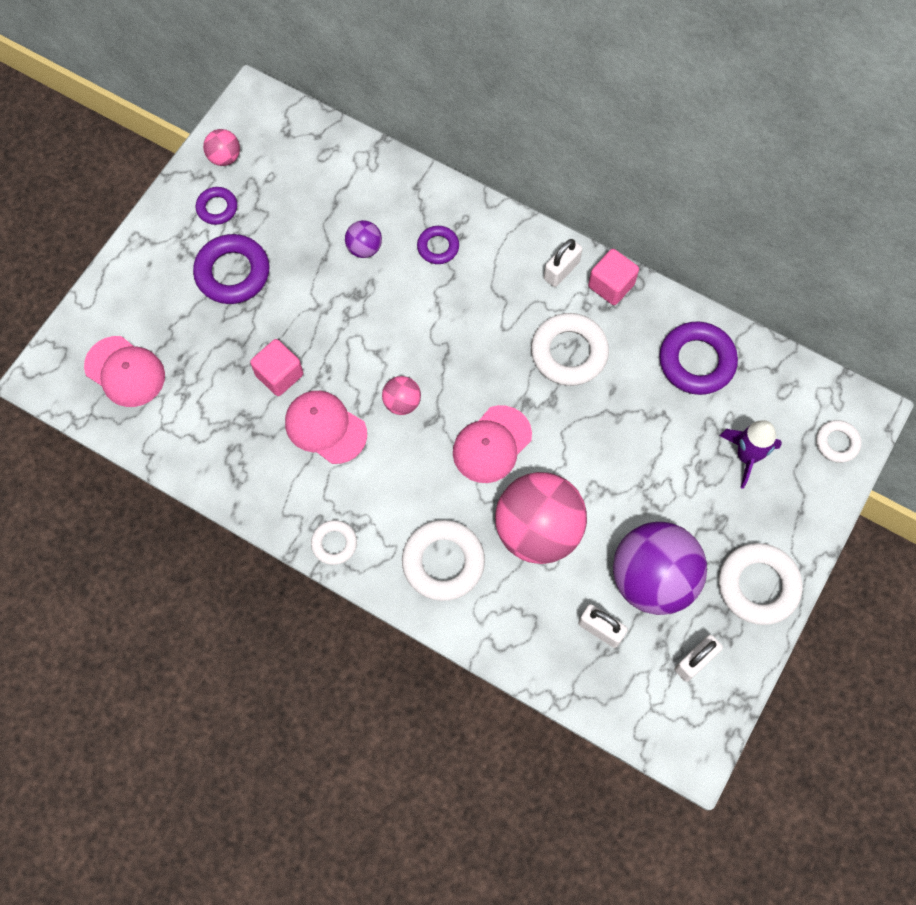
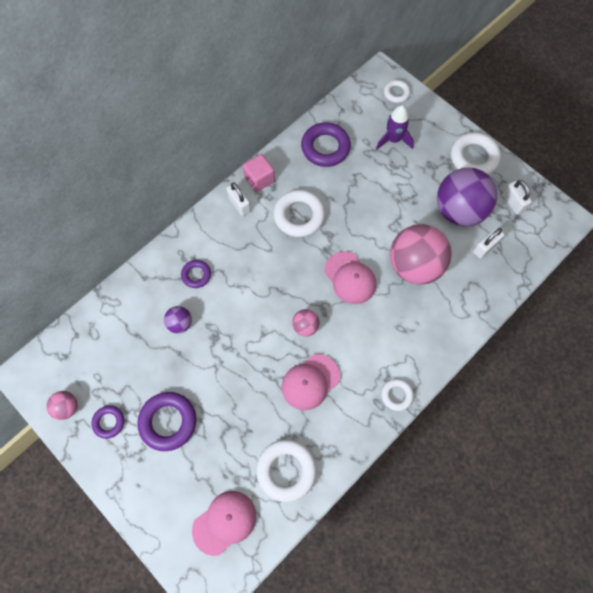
camera: 75 degrees left, 0 degrees up
pink cube [250,339,303,396] -> none
white ring [402,520,485,601] -> white ring moved to [256,439,317,502]

